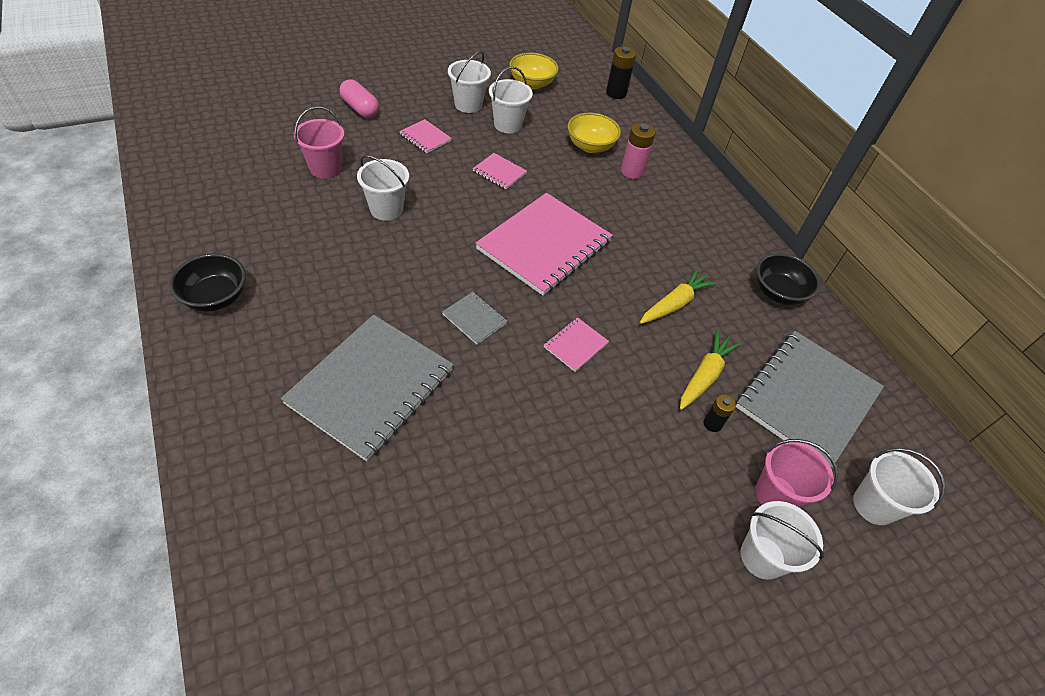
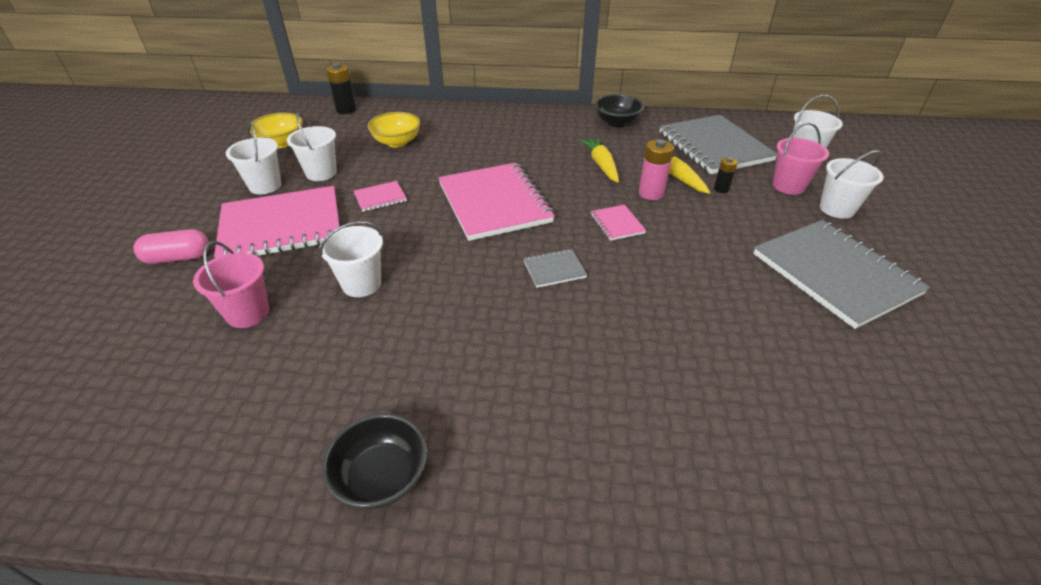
camera: 55 degrees left, 10 degrees down
grey notebook [281,315,454,461] -> grey notebook moved to [753,220,930,329]
pink notebook [399,119,452,153] -> pink notebook [214,186,340,258], size x2.34
pink battery [621,123,656,179] -> pink battery moved to [639,139,674,200]

